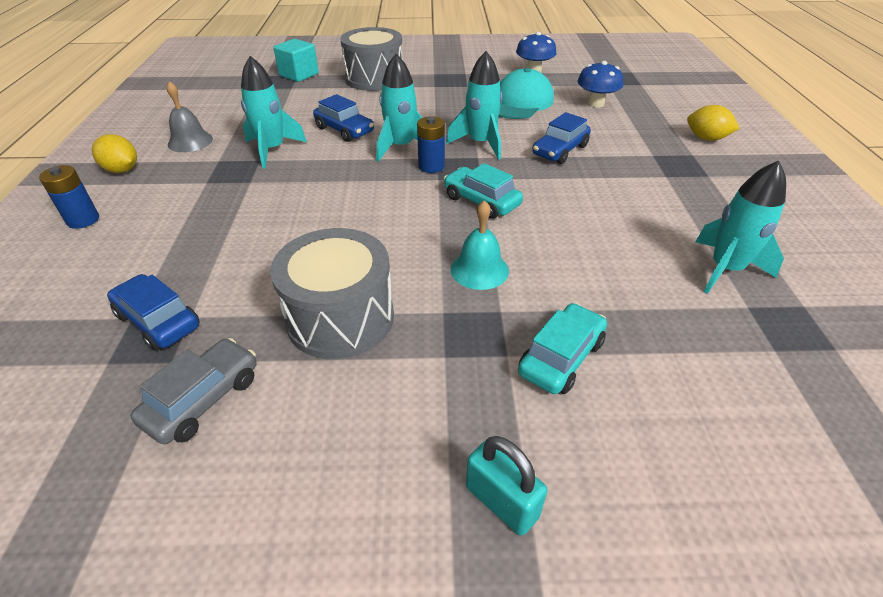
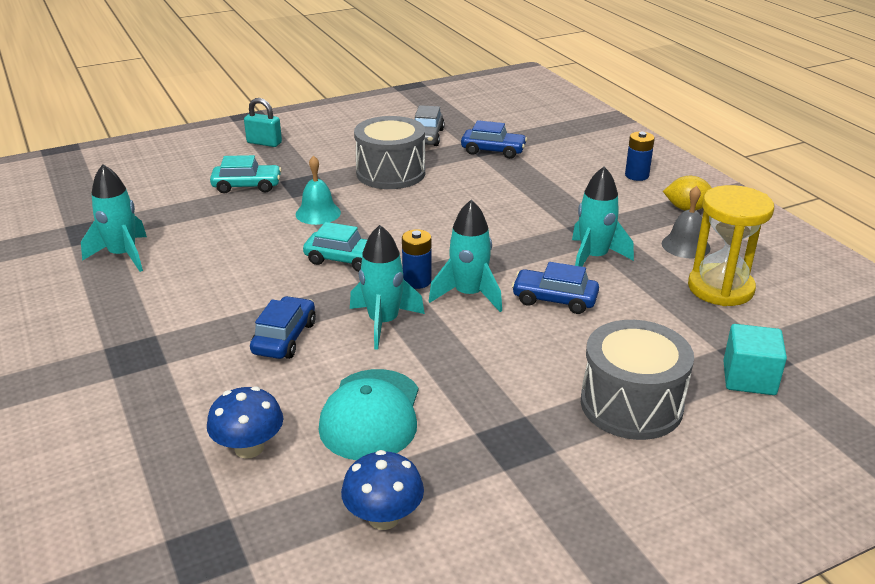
camera: 155 degrees right, 10 degrees down
turquoise car [518,303,607,394] -> turquoise car turned 105 degrees counterclockwise [210,155,282,194]
yellow lemon [687,105,740,141] -> none
none -> yellow hourglass [688,185,774,306]

